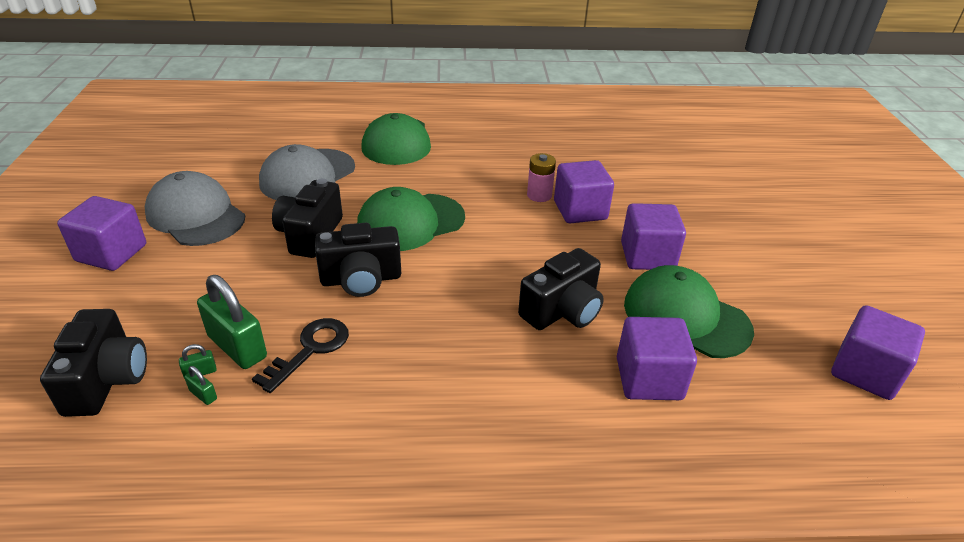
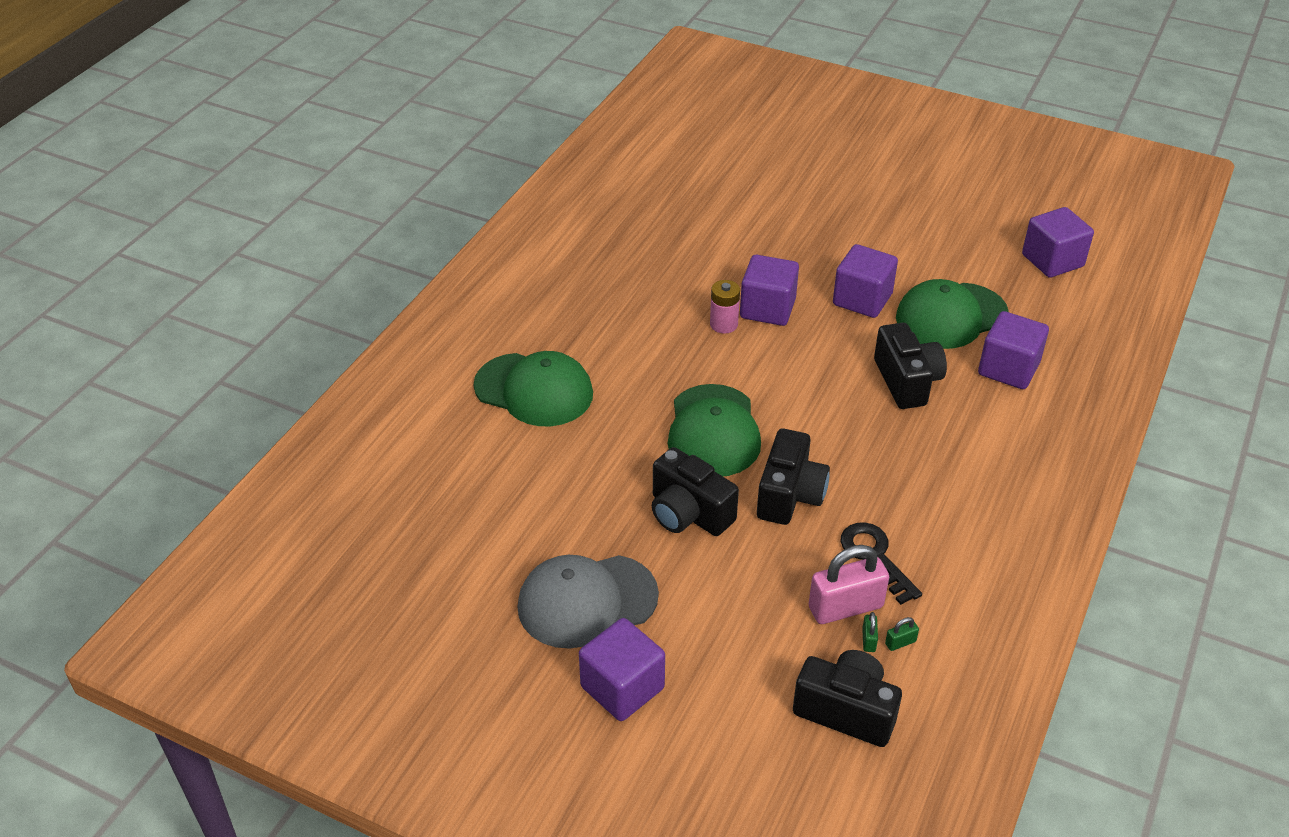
camera: 60 degrees left, 5 degrees up
green padlock [197,275,267,369] -> pink padlock [809,545,889,624]
grey cap [259,144,355,200] -> none

